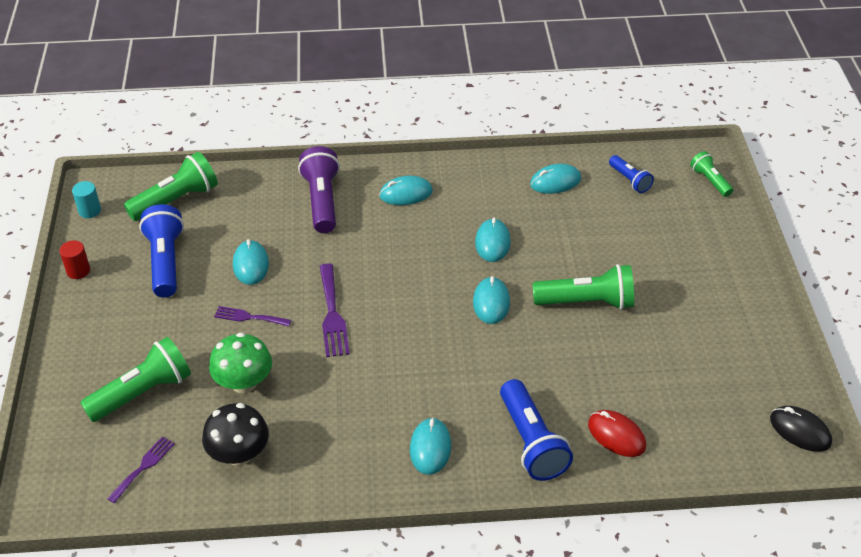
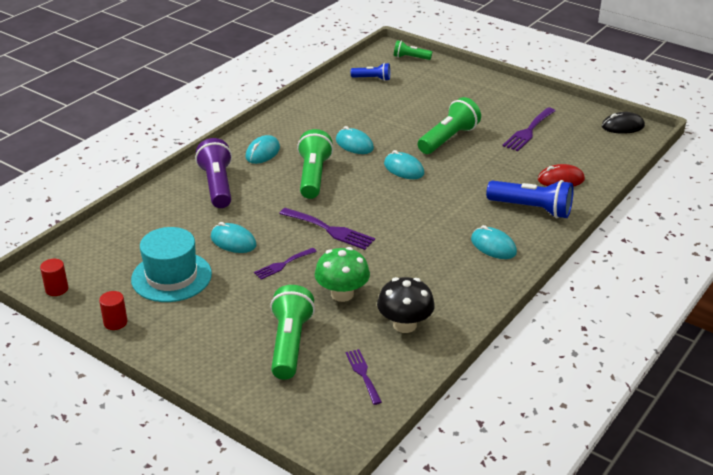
camera: 50 degrees left, 10 degrees down
turquoise cylinder [72,181,101,218] -> red cylinder [40,259,68,296]
green flashlight [124,152,218,221] -> green flashlight moved to [297,129,333,199]
blue flashlight [139,204,184,298] -> turquoise hat [131,227,212,302]
purple flashlight [298,146,340,233] -> purple flashlight turned 45 degrees clockwise [195,138,232,208]
turquoise mouse [530,164,581,194] -> none
none -> purple fork [503,107,555,151]

